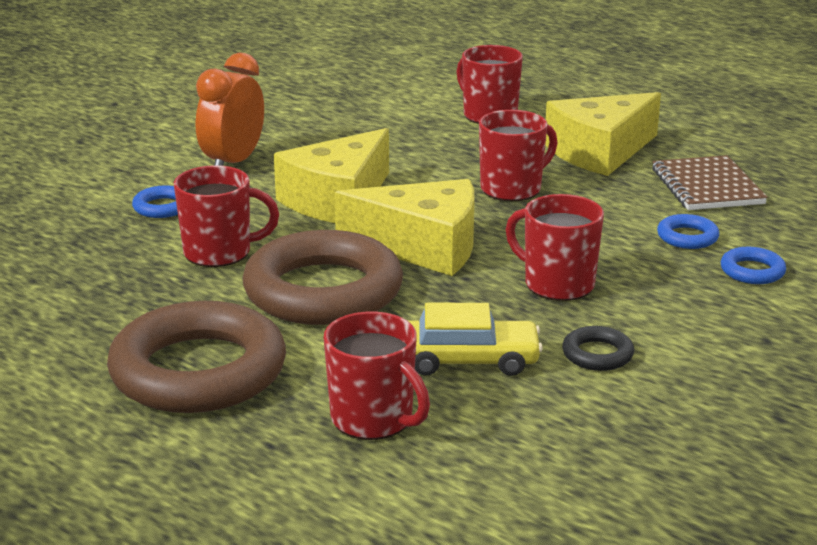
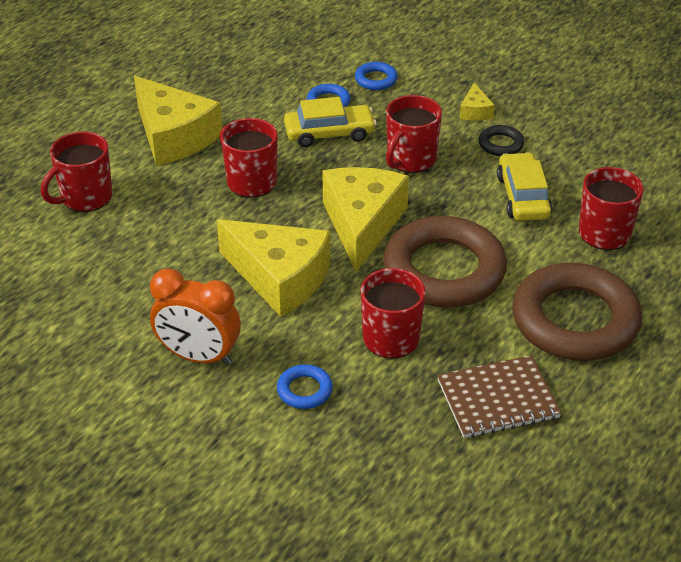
camera: 95 degrees left, 15 degrees up
brown notebook [652,155,768,210] -> brown notebook moved to [437,355,562,438]
none -> yellow car [284,97,376,147]
none -> yellow cheese [460,83,495,121]

